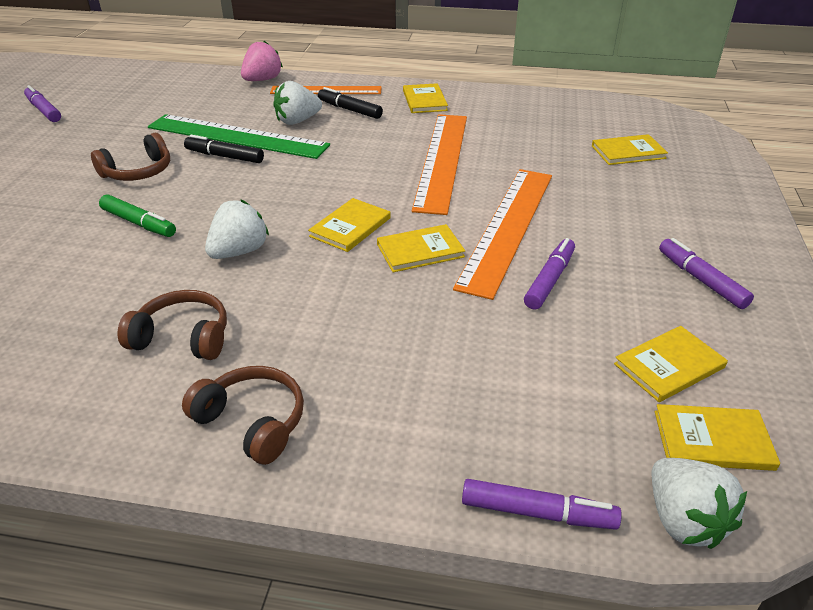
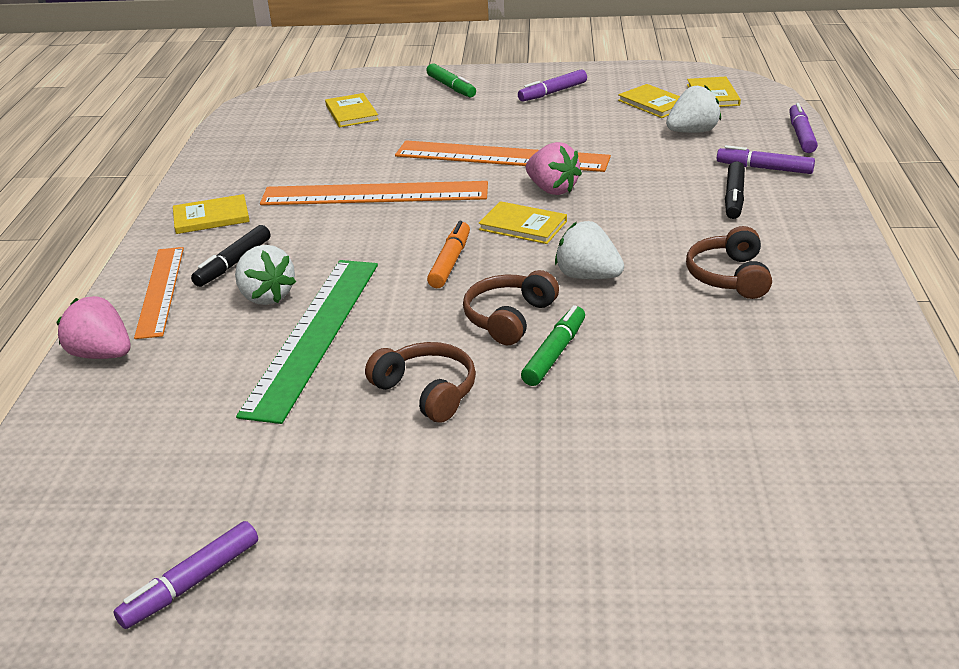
camera: 95 degrees left, 5 degrees down
brown headphones [182,366,304,465] -> brown headphones moved to [463,270,559,345]
black marker [184,135,264,163] -> black marker moved to [725,161,745,219]
yellow book [377,224,465,272] -> pink strawberry [526,142,582,195]
purple marker [524,238,575,310] -> purple marker moved to [717,145,815,174]
white strawberry [652,458,747,549] -> white strawberry moved to [666,85,721,133]
none -> green marker [426,63,476,97]
none -> orange marker [427,221,470,288]

